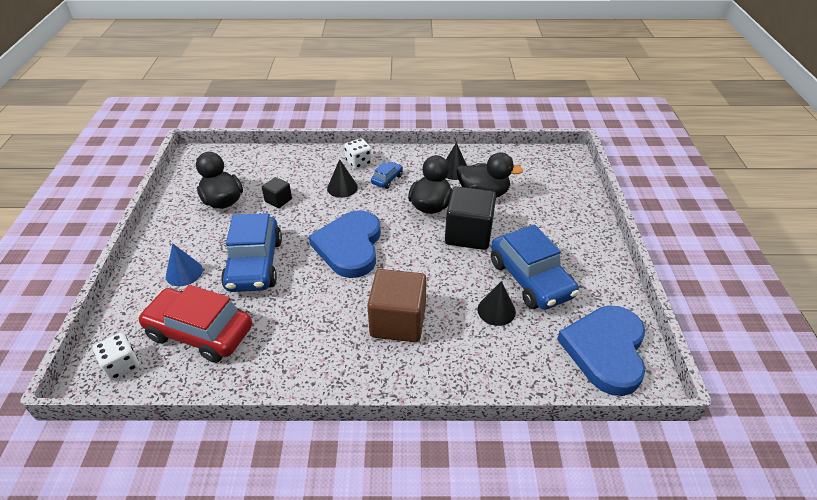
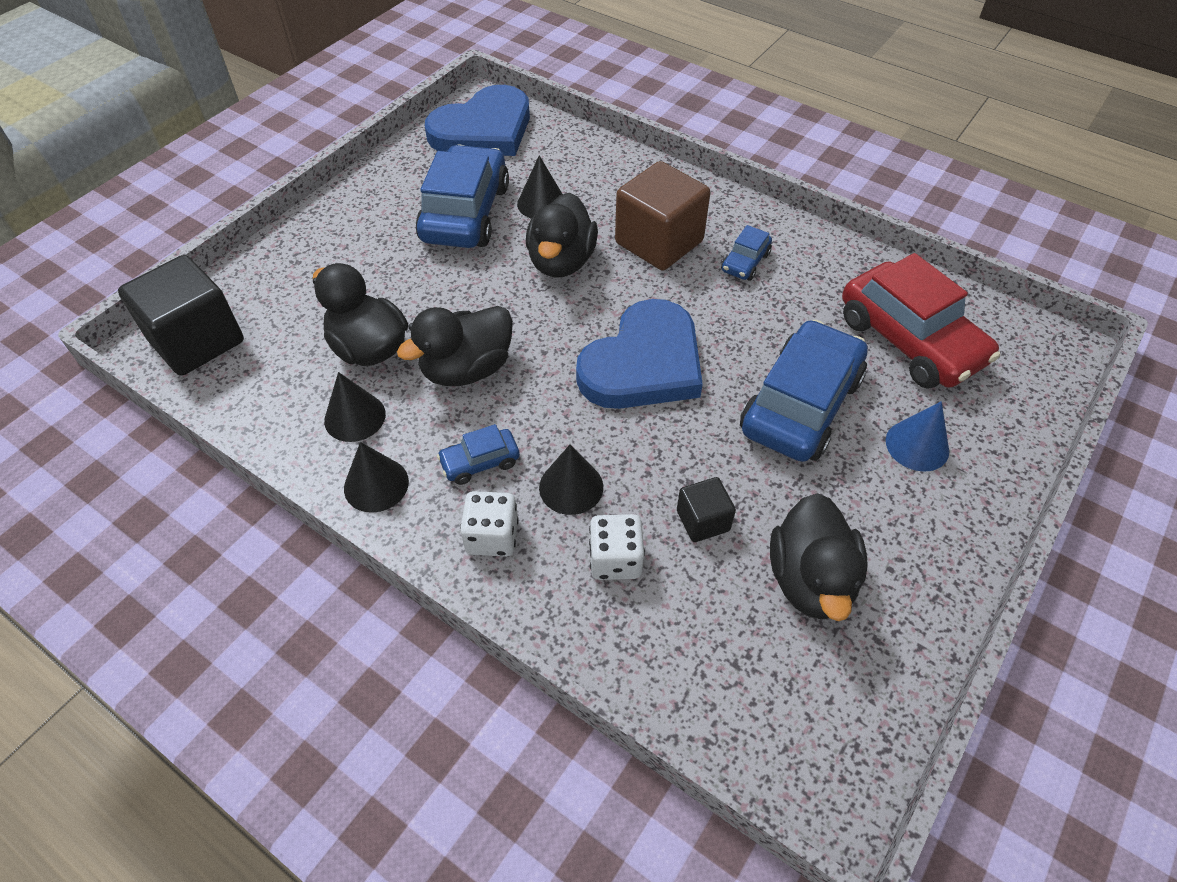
camera: 145 degrees left, 10 degrees up
white dice [93,333,139,380] -> white dice moved to [589,514,645,580]
black cube [445,186,496,250] -> black cube moved to [118,255,244,376]
none -> black cone [344,442,409,513]
none -> black duck [526,193,598,277]
none -> blue car [721,225,772,280]

